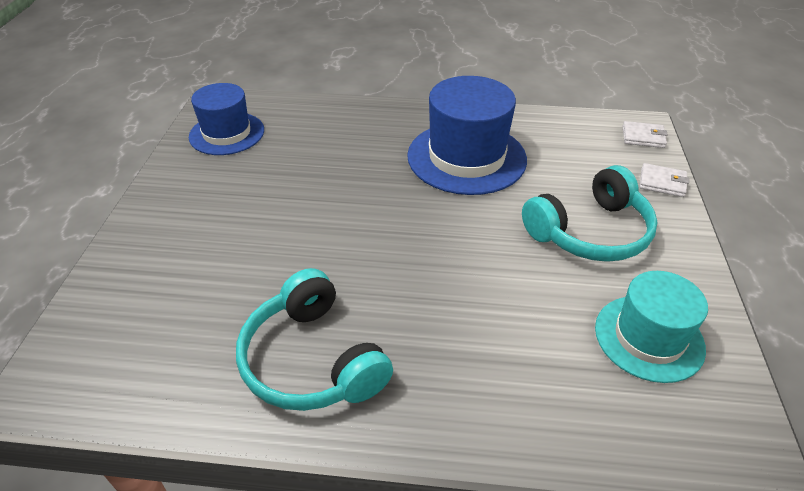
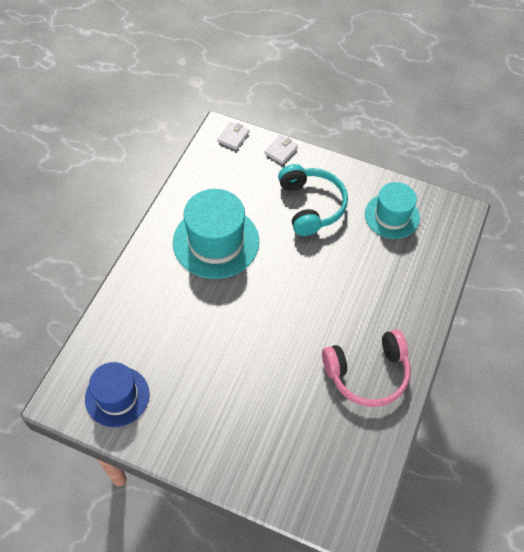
camera: 75 degrees left, 15 degrees up
turquoise headphones [236,268,393,411] -> pink headphones [322,330,410,407]
blue hat [407,76,527,195] -> turquoise hat [173,189,259,279]

